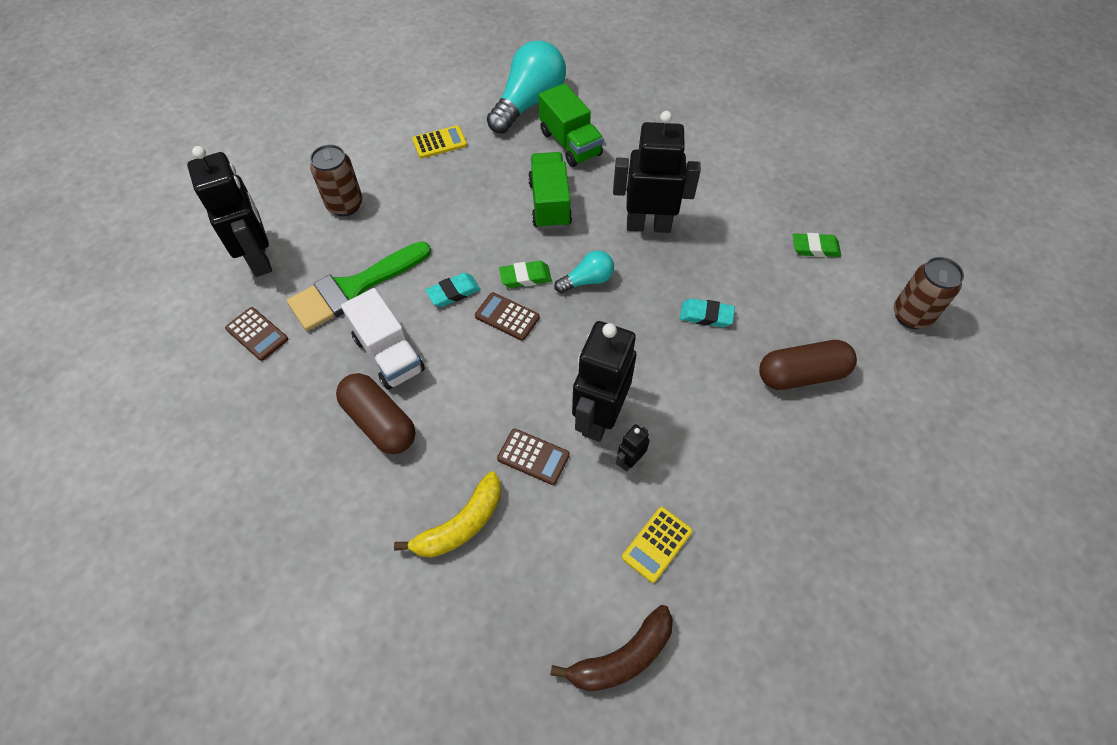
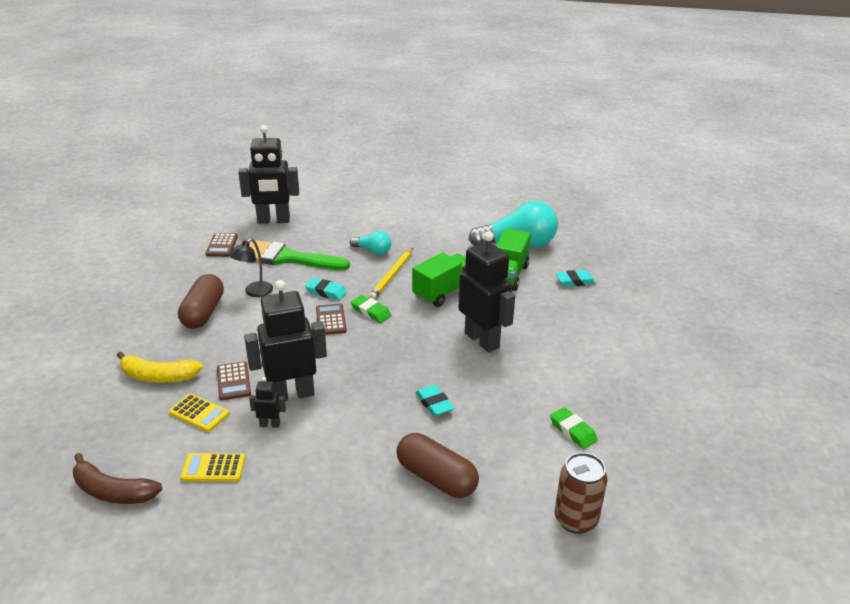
camera: 50 degrees right, 25 degrees down
black robot [187,146,272,277] -> black robot turned 60 degrees clockwise [238,125,299,224]
brown can [310,144,363,216] -> none
white truck [341,288,425,390] -> black lamp [229,238,273,297]
yellow calculator [412,125,467,158] -> yellow calculator moved to [169,393,230,432]
turquoise light bulb [554,250,614,293] -> turquoise light bulb moved to [350,231,391,255]
none -> yellow pencil [369,248,413,299]
none -> turquoise eraser [556,270,596,287]

